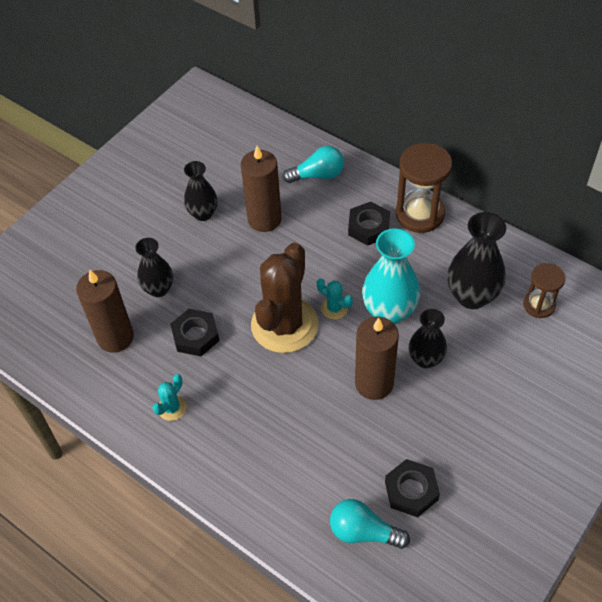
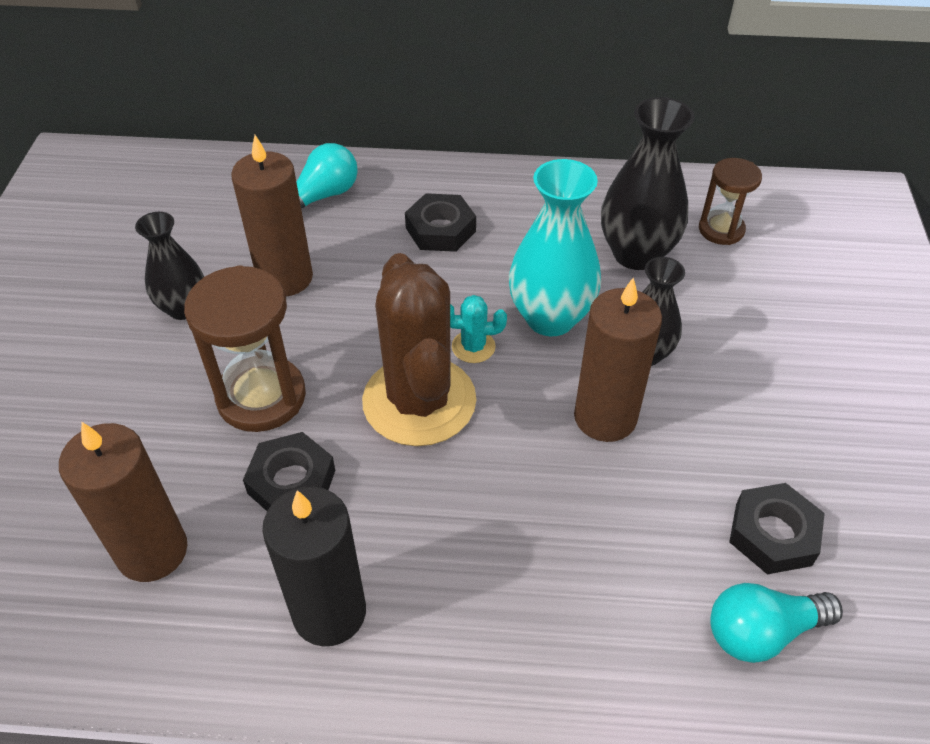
camera: 35 degrees left, 5 degrees down
black vase [135,238,173,297] -> none
turquoise cactus [152,374,186,421] -> black candle [262,486,366,646]
brown hourglass [396,143,452,233] -> brown hourglass moved to [184,265,306,432]

